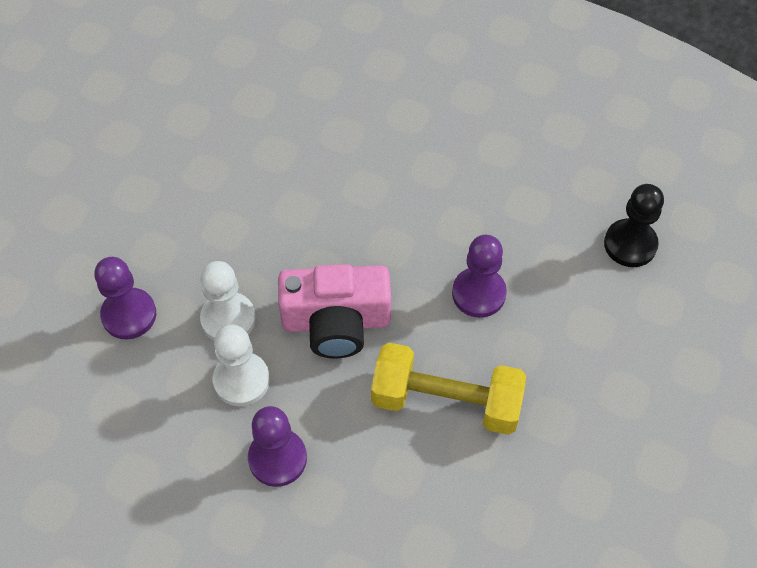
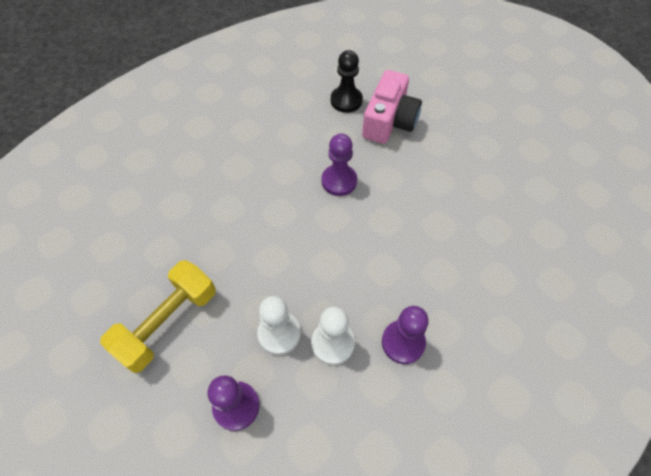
camera: 65 degrees left, 0 degrees up
pink camera [278,264,391,358] -> pink camera moved to [362,70,422,144]
yellow dumbbell [371,343,526,435] -> yellow dumbbell moved to [100,260,216,373]

